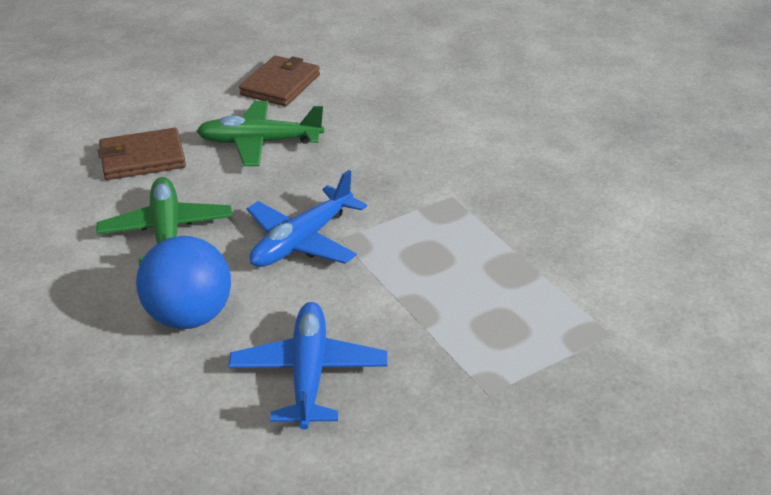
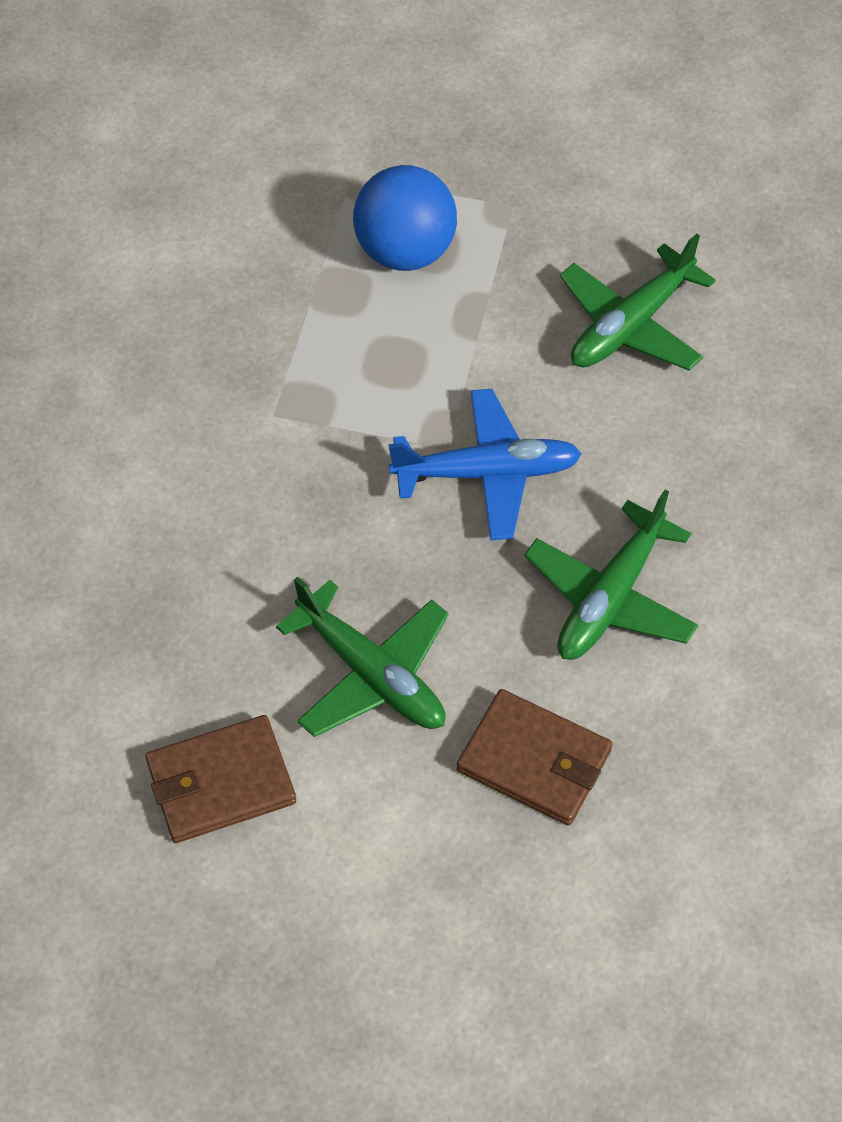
camera: 135 degrees left, 20 degrees up
blue ball [136,236,231,329] -> blue ball moved to [353,165,457,271]
blue plane [228,302,387,430] -> green plane [560,234,716,370]

